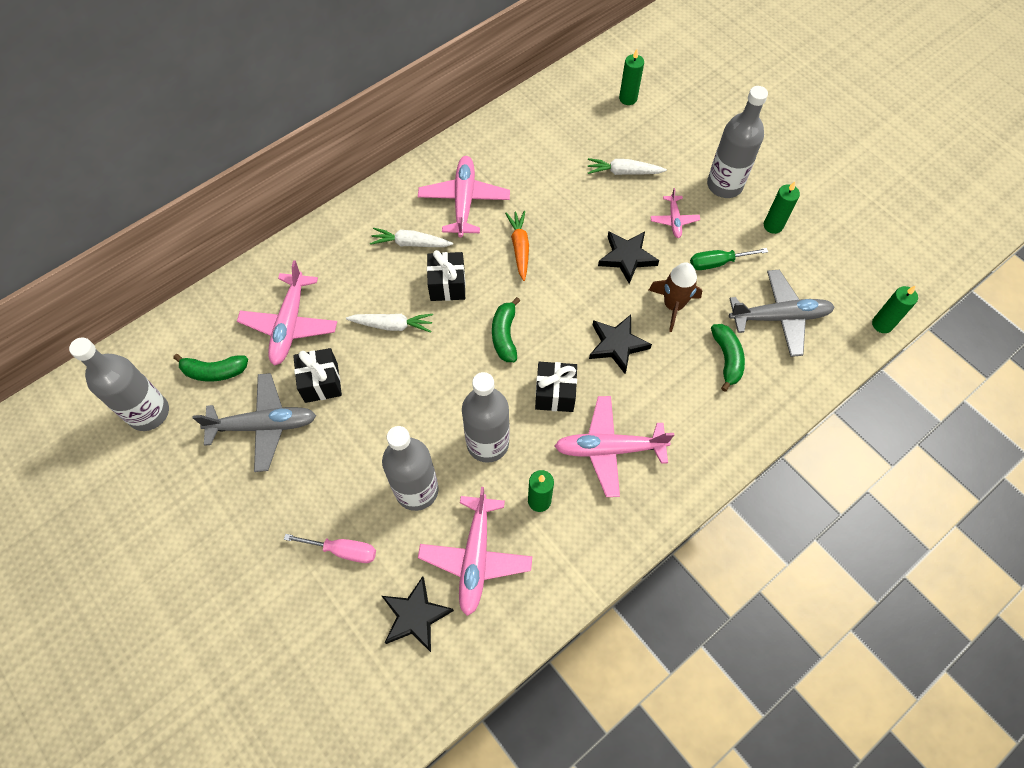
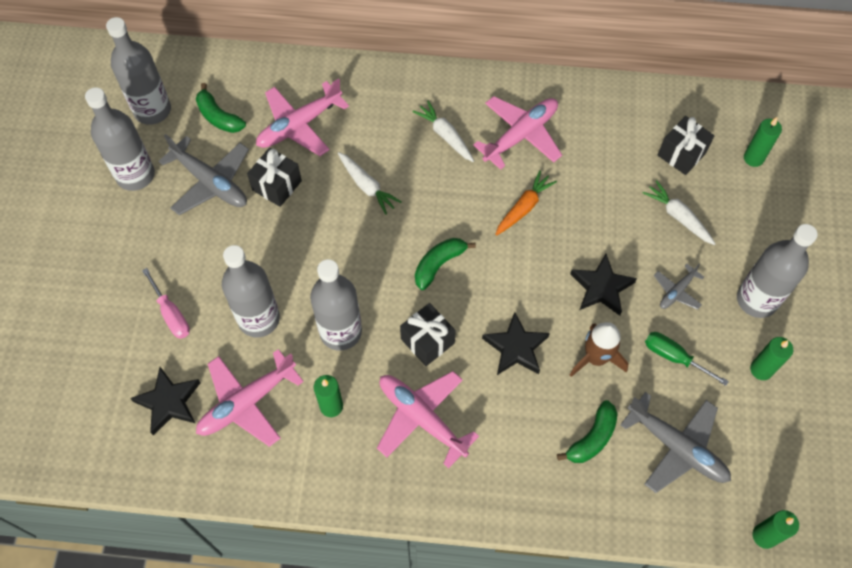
camera: 45 degrees right, 0 degrees up
black gift [427,250,466,301] -> black gift moved to [658,116,714,175]
pink plane [651,188,700,238] -> grey plane [654,263,704,310]
none -> grey bottle [85,87,155,191]

